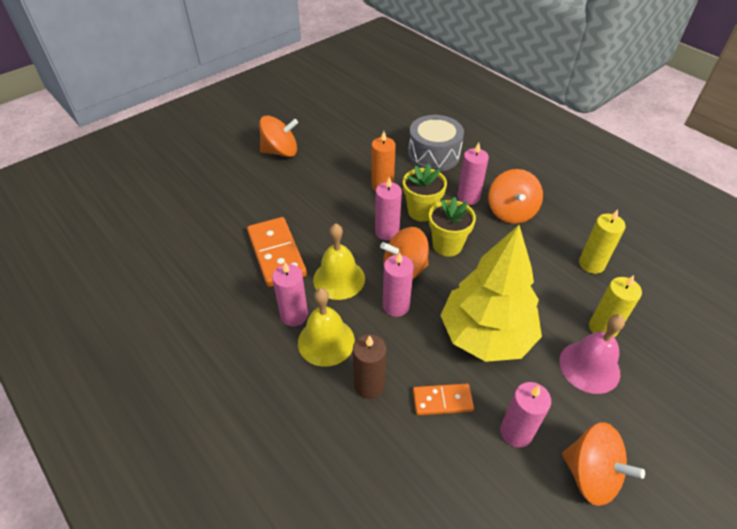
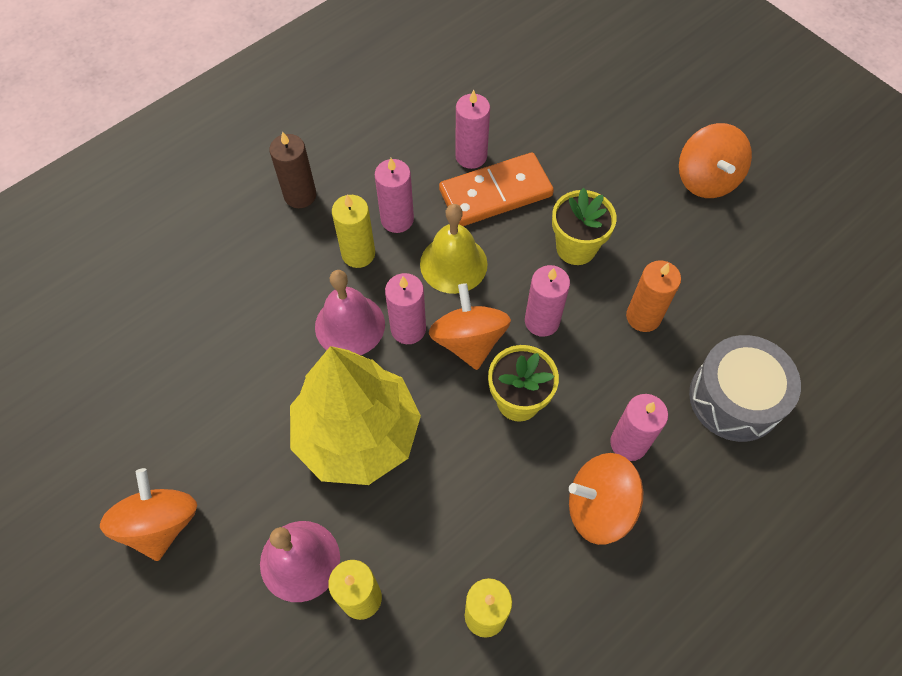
camera: 90 degrees right, 15 degrees up
yellow bell [298,288,355,367] -> yellow candle [332,195,375,268]
brown candle [353,334,386,399] -> brown candle moved to [269,131,316,208]
yellow flower pot [403,164,447,222] -> yellow flower pot moved to [552,188,617,265]
orange domino [413,384,474,415] -> none
pink candle [500,382,551,448] -> pink candle moved to [455,90,490,169]
orange spinning top [562,422,645,506] -> orange spinning top turned 135 degrees clockwise [100,468,197,561]
none -> pink bell [315,270,385,355]

